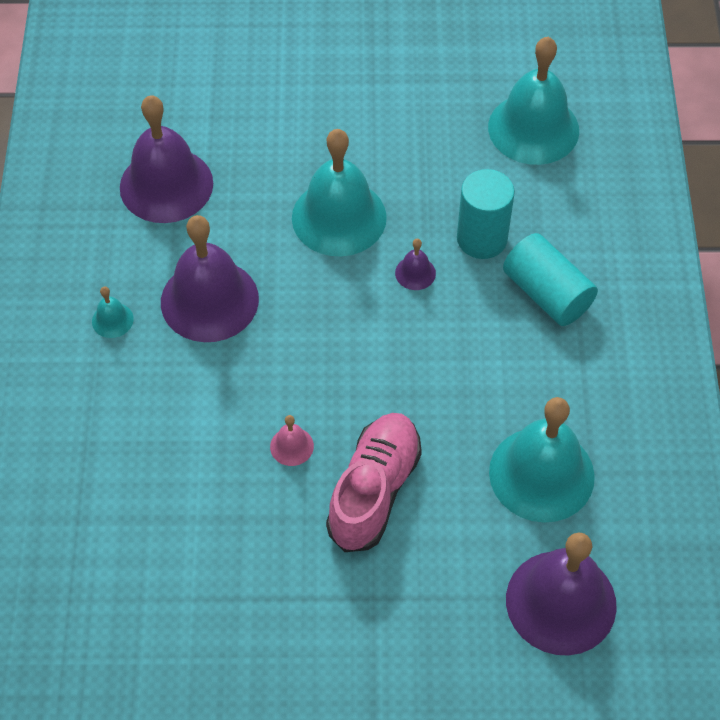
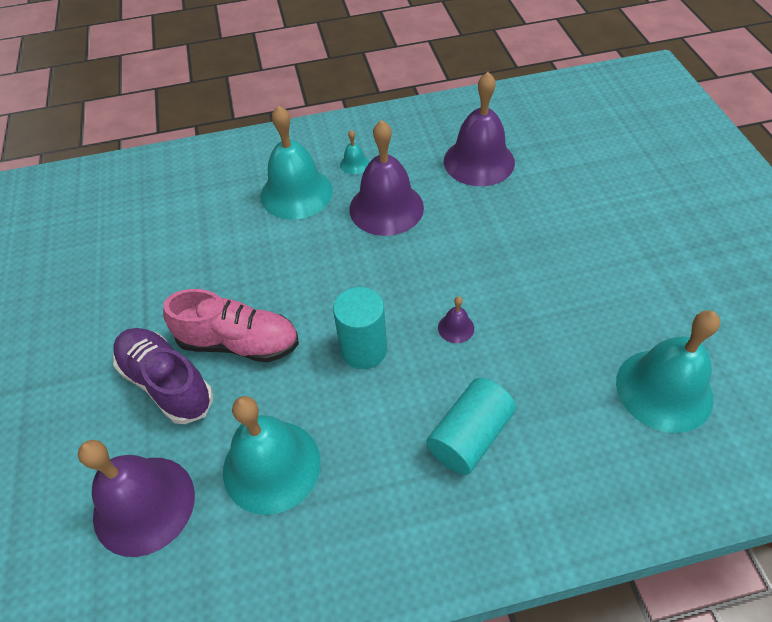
camera: 80 degrees right, 5 degrees down
pink bell [270,415,314,466] -> none
turquoise bell [292,129,387,257] -> turquoise bell moved to [260,105,333,220]
turquoise cylinder [457,169,515,259] -> turquoise cylinder moved to [333,287,387,369]
none -> purple shoe [113,328,213,424]

